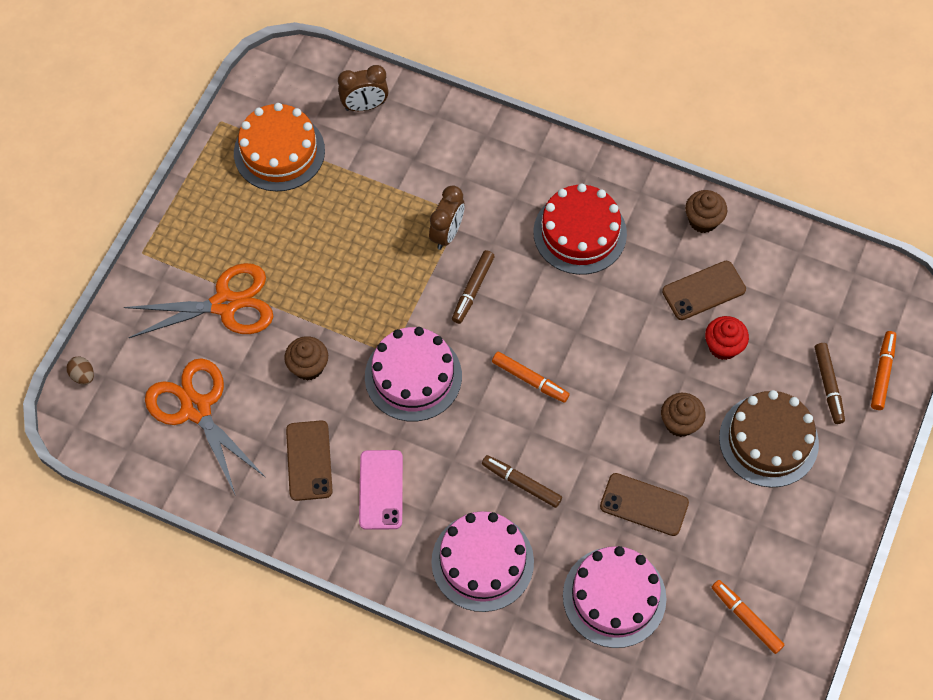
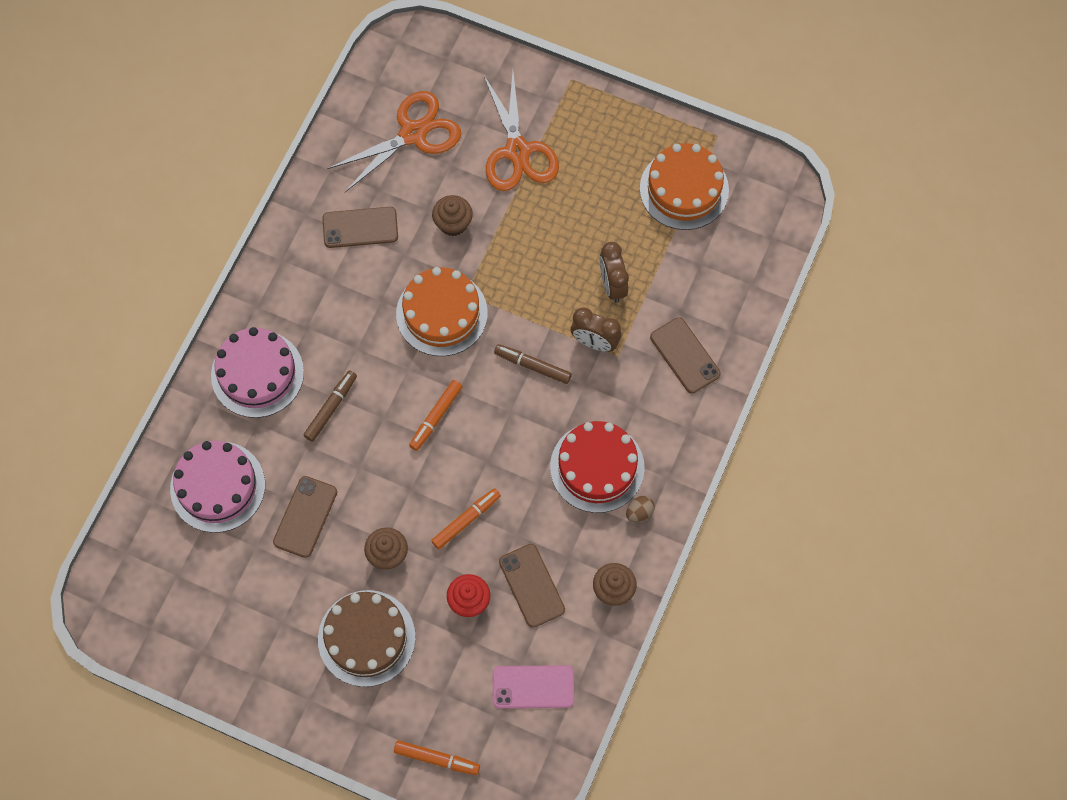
camera: 90 degrees right, 5 degrees up
brown egg [67,357,94,385] -> brown egg moved to [626,496,655,522]
brown clock [338,65,389,111] -> brown clock moved to [599,242,629,303]
pink phone [359,450,403,530] -> pink phone moved to [493,665,574,708]
pink cake [365,327,462,421] -> orange cake [396,267,488,356]
orange marker [711,580,785,654] -> orange marker moved to [431,488,501,549]
brown marker [815,343,845,424] -> none
none -> brown phone [650,317,721,393]

